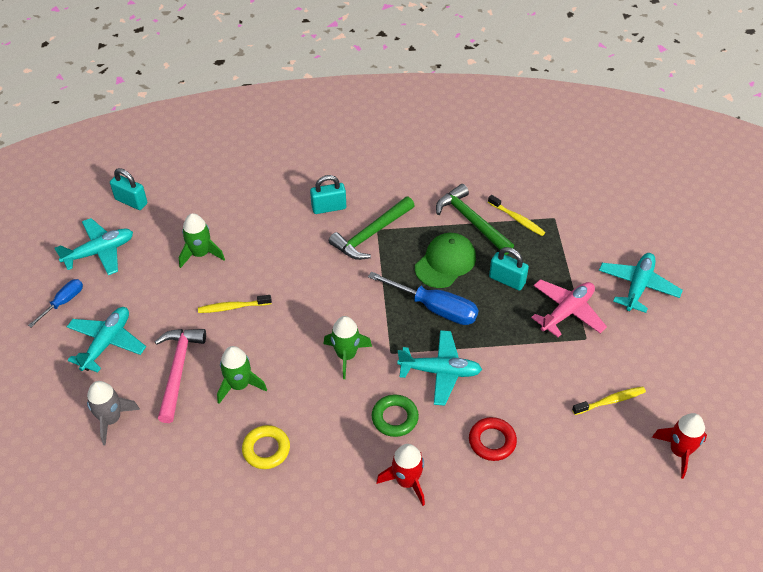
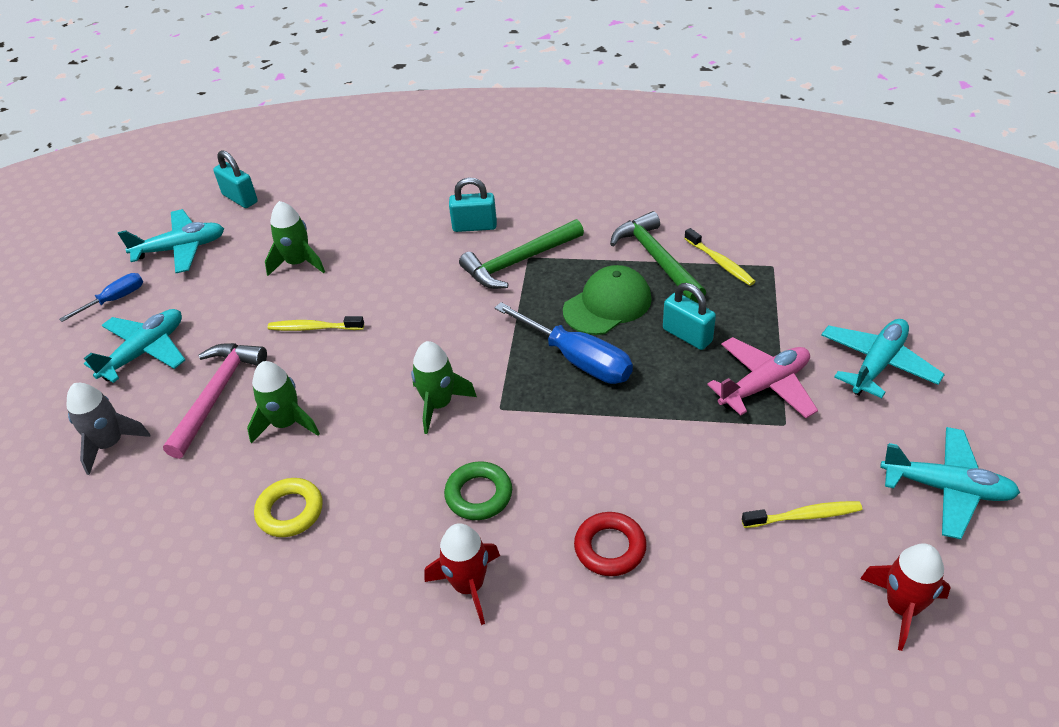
camera: 15 degrees right, 5 degrees down
turquoise plane [397,330,482,406] -> turquoise plane moved to [880,427,1020,539]

